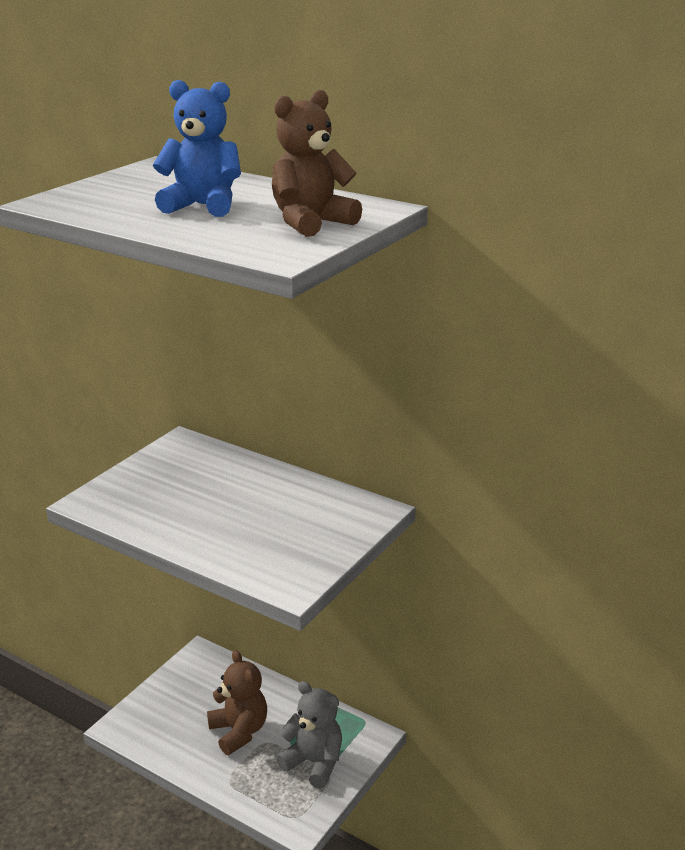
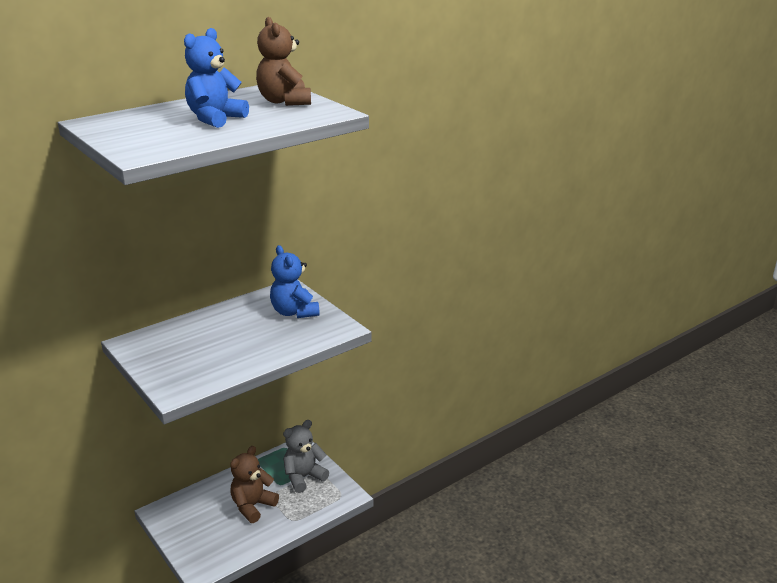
camera: 70 degrees left, 0 degrees up
brown teddy bear [207,650,267,755] -> brown teddy bear turned 45 degrees counterclockwise [230,446,279,523]
none -> blue teddy bear [270,245,320,318]

